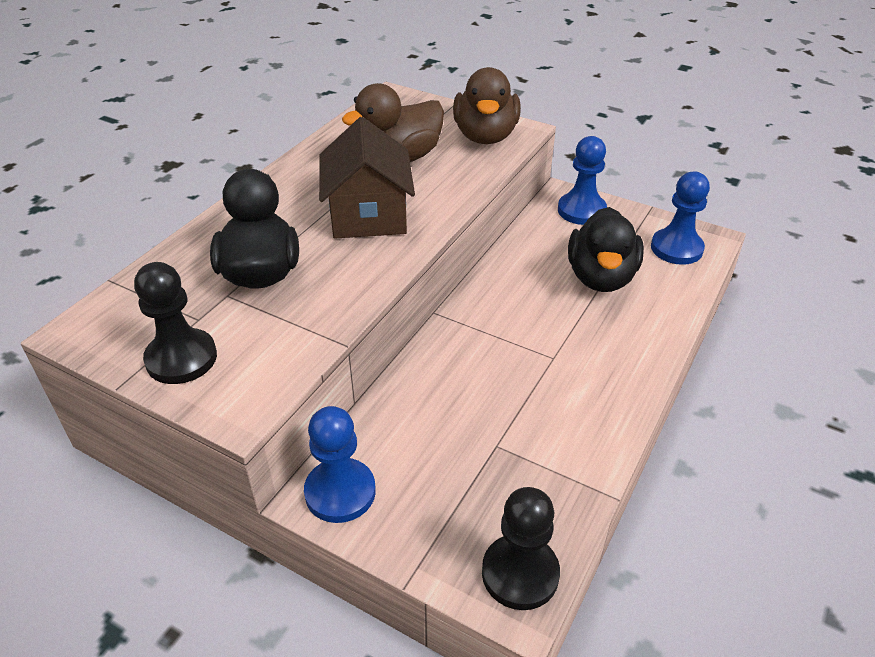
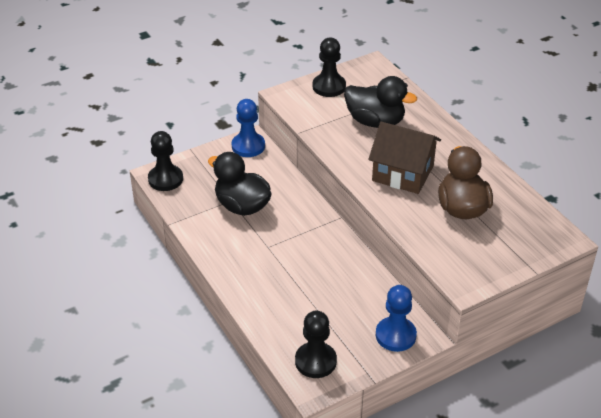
camera: 120 degrees right, 0 degrees up
brown duck [453,67,521,144] -> none
black duck [568,207,644,292] -> black duck moved to [208,152,271,216]
blue pawn [651,172,710,265] -> black pawn [295,311,337,378]

